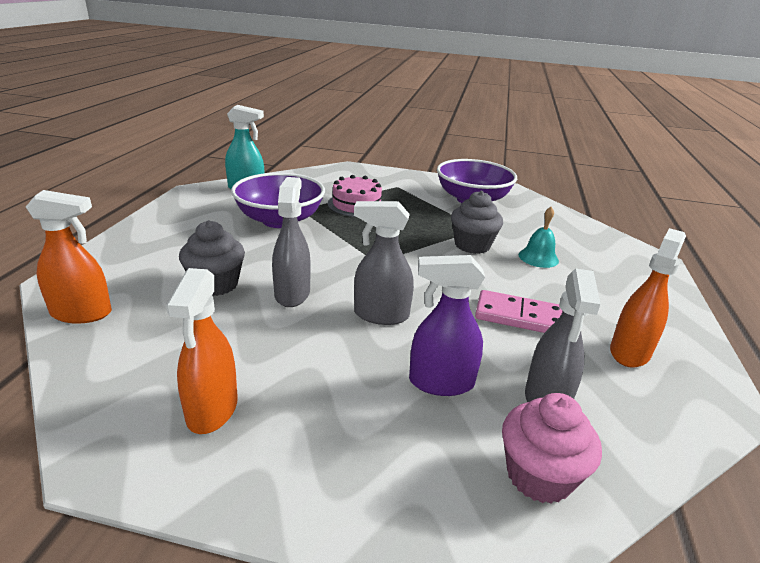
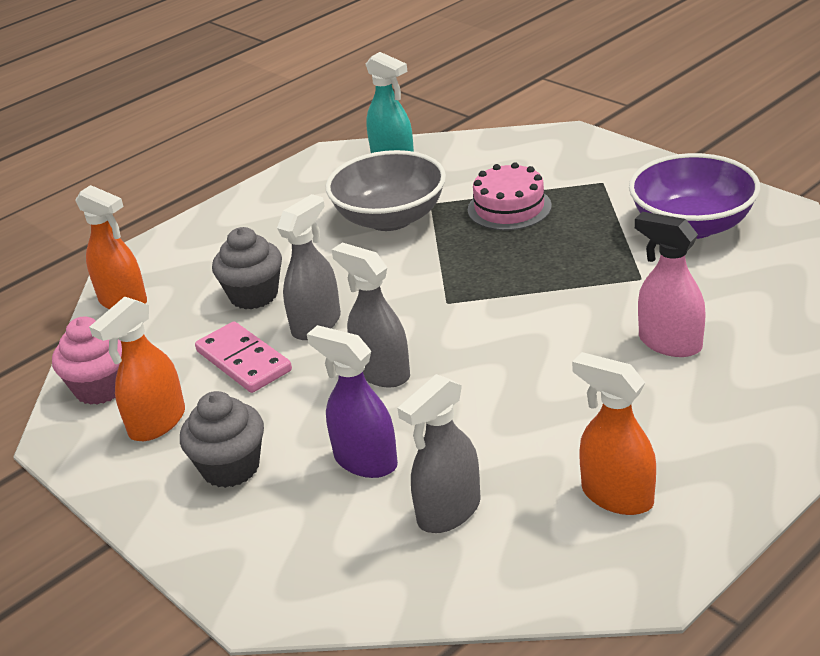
camera: 40 degrees right, 5 degrees up
purple bowl [231,173,325,228] -> grey bowl [326,150,446,231]
grey cupcake [451,191,503,254] -> grey cupcake moved to [180,391,264,488]
pink domino [475,290,563,333] -> pink domino moved to [195,321,292,393]
pink cupcake [502,393,602,504] -> pink cupcake moved to [52,316,122,405]
turquoise bell [519,207,559,268] -> pink spray bottle [635,212,706,357]
orange spray bottle [610,228,686,368] -> orange spray bottle turned 120 degrees counterclockwise [572,352,656,515]

